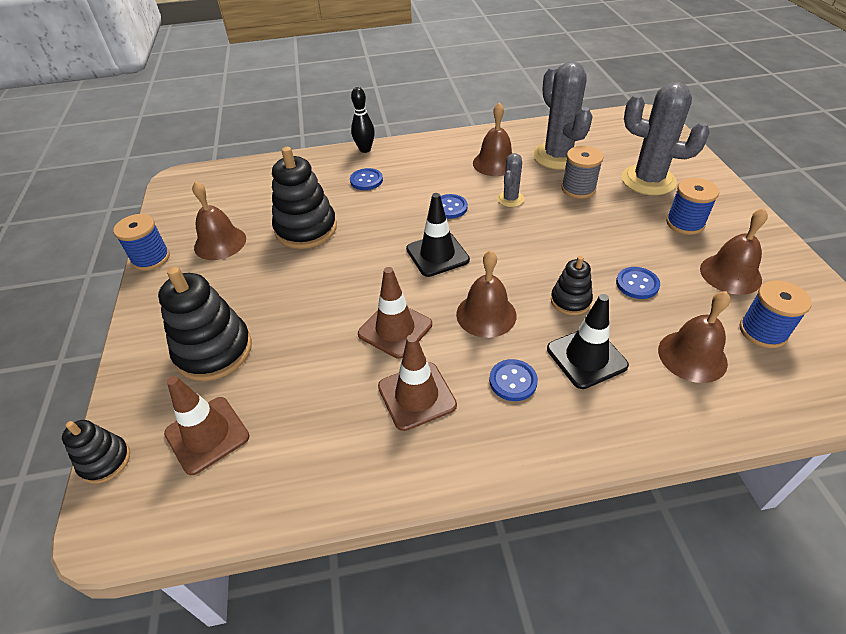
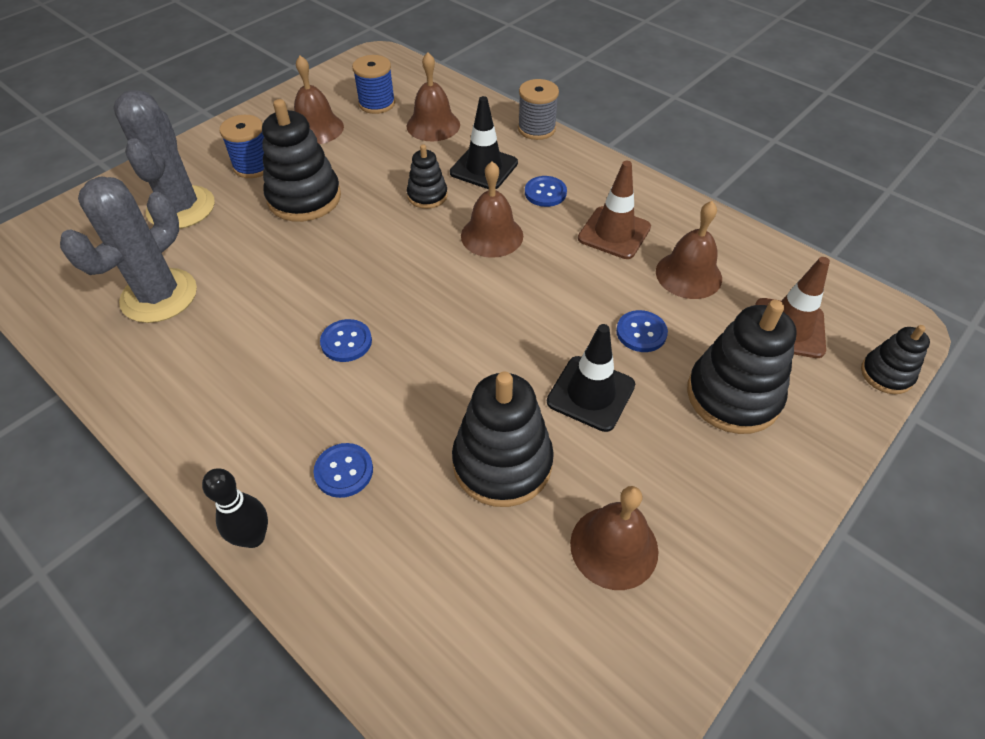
camera: 130 degrees left, 5 degrees up
blue spool [113,214,170,271] -> none
brown traffic cone [358,267,432,359] -> none
black traffic cone [406,193,470,277] -> black traffic cone moved to [547,324,635,432]
brown bell [473,102,512,176] -> brown bell moved to [656,201,722,299]
grey cactus [497,153,524,207] -> none
grey spool [561,146,603,199] -> grey spool moved to [518,79,559,140]
blue button [616,267,660,299] -> blue button moved to [616,310,668,352]
none -> black stacking toy [262,99,341,222]

